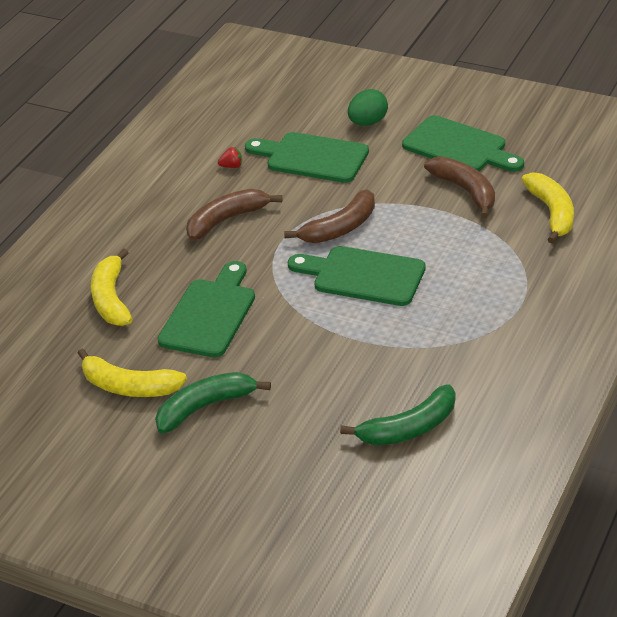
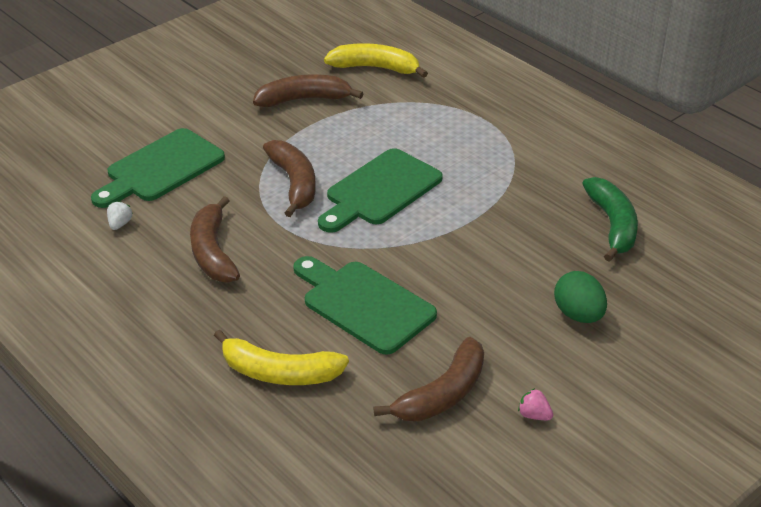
camera: 70 degrees left, 0 degrees up
yellow banana [77,348,187,397] -> brown banana [373,337,484,421]
green banana [155,372,271,433] -> none
red strawberry [218,147,242,168] -> white strawberry [107,201,132,230]
green egg [348,89,388,126] -> green egg moved to [554,271,607,323]
green cutting board [402,115,524,172] -> none
none -> pink strawberry [518,388,553,420]

